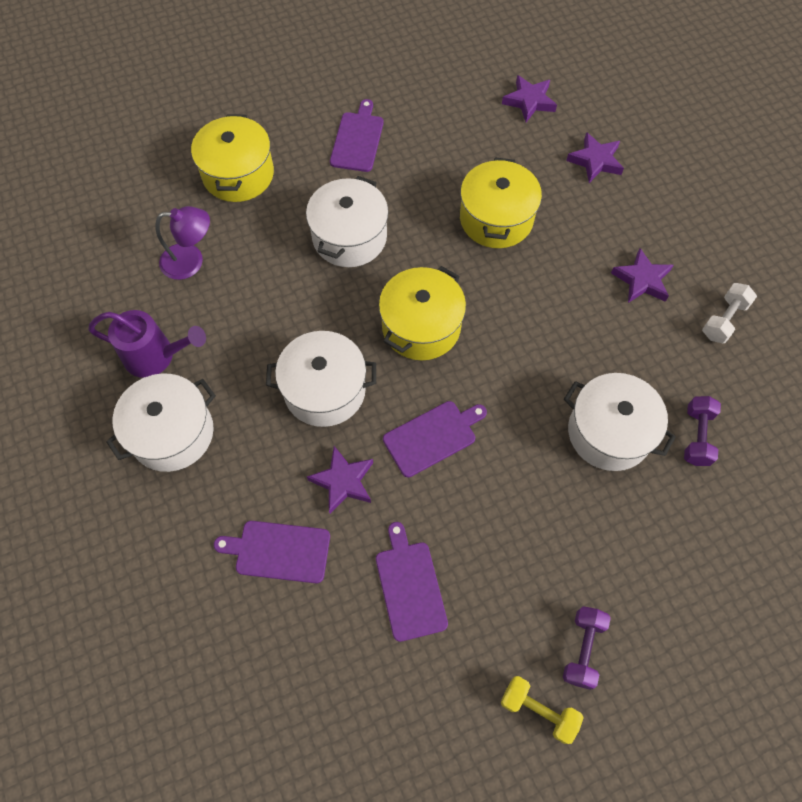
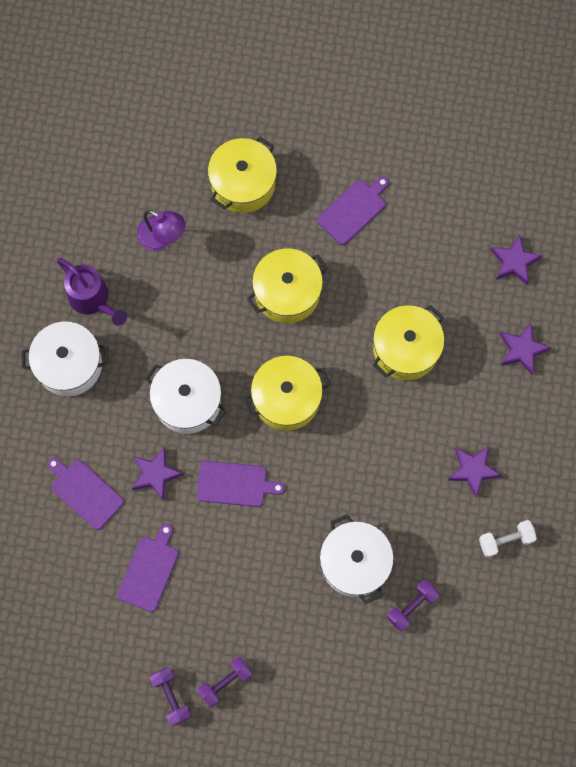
camera: 35 degrees right, 10 degrees up
white pot [306,176,389,267] -> yellow pot [247,248,328,323]
yellow dumbbell [501,676,584,744] -> purple dumbbell [150,667,191,726]

